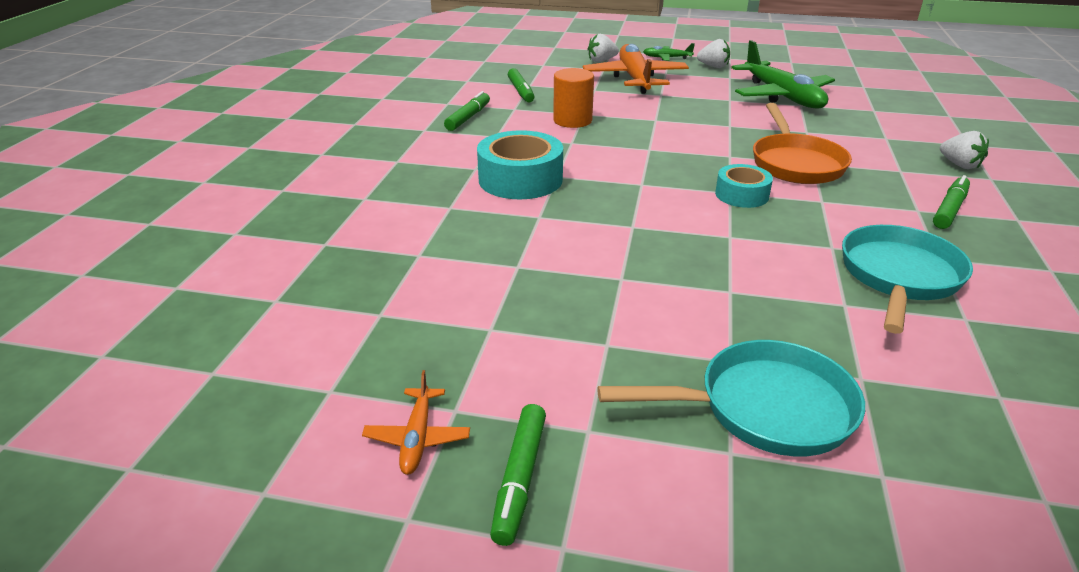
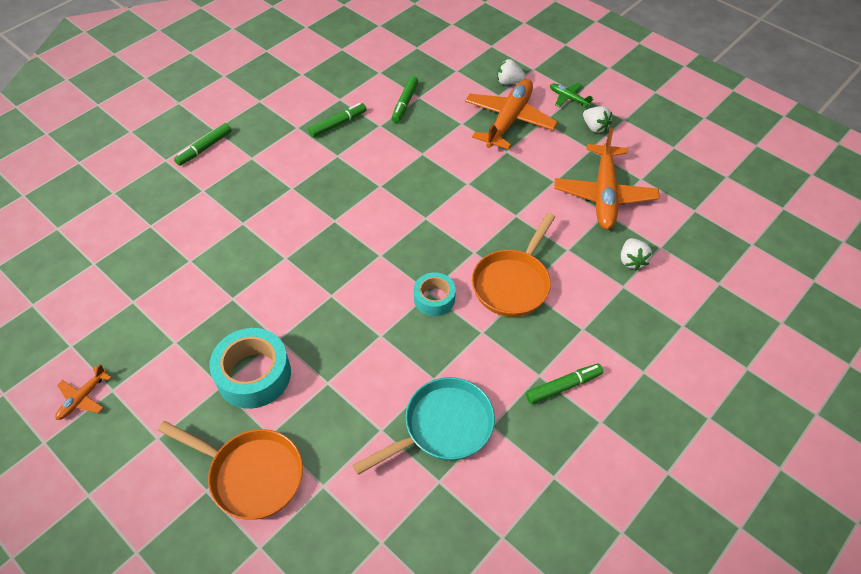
camera: 30 degrees right, 20 degrees up
turquoise tape [477,130,563,199] -> turquoise tape moved to [210,328,291,409]
green marker [490,404,546,546] -> green marker moved to [174,123,232,166]
orange cylinder [553,68,594,128] -> none
turquoise pan [597,340,865,456] -> orange pan [158,421,303,520]
green plane [731,40,835,109] -> orange plane [554,128,659,229]
white strawberry [940,131,989,169] -> white strawberry moved to [621,238,652,271]

